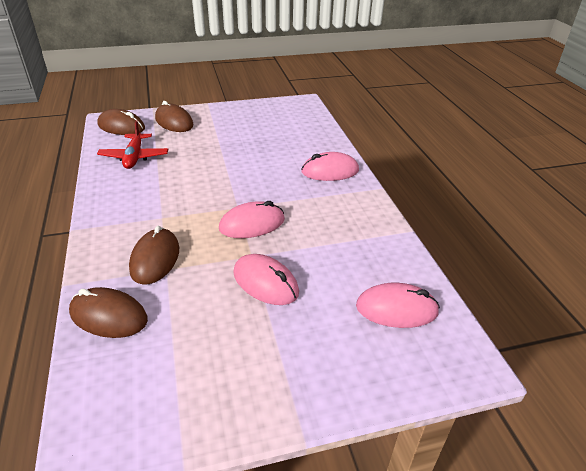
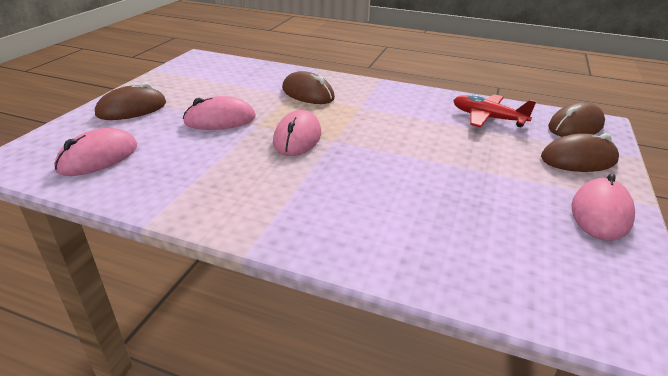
camera: 125 degrees right, 5 degrees down
brown mouse [69,287,148,338] -> brown mouse moved to [95,82,166,120]
pink mouse [301,152,359,181] -> pink mouse moved to [572,173,635,241]

